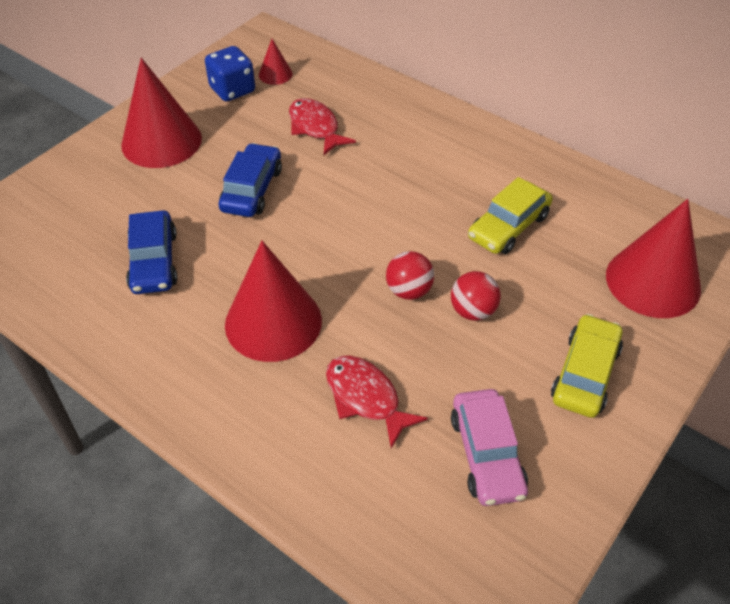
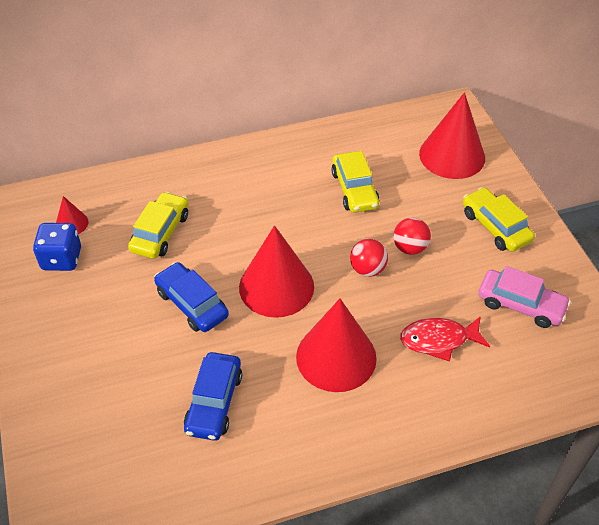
camera: 55 degrees left, 0 degrees up
red cone [121,58,202,168] -> red cone moved to [239,225,314,318]
blue car [126,210,177,294] -> blue car turned 75 degrees clockwise [184,352,242,441]
red fish [289,98,356,155] -> yellow car [128,192,188,259]

